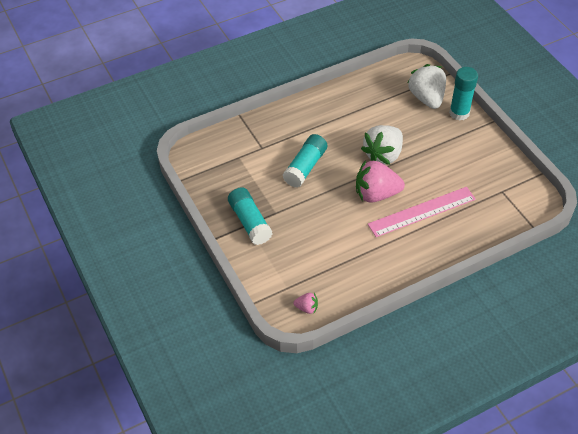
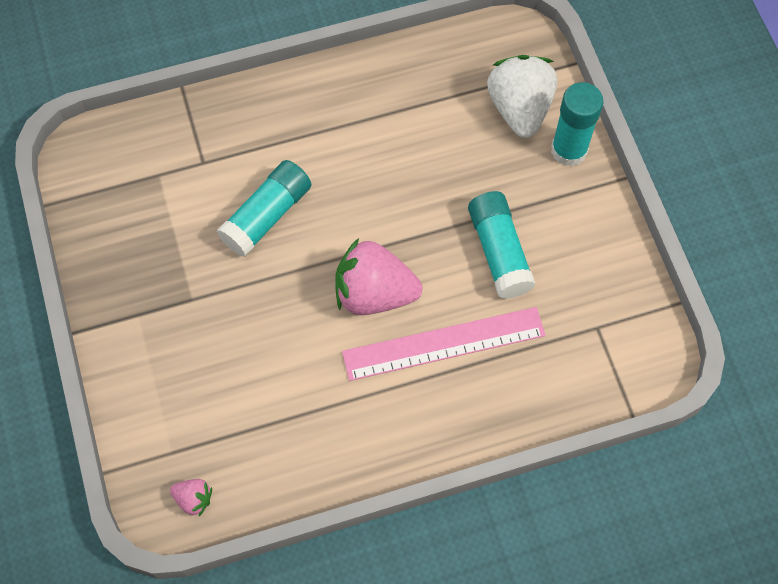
camera: 10 degrees right, 15 degrees up
turquoise glue stick [228,187,272,245] -> turquoise glue stick moved to [468,191,536,299]
white strawberry [361,125,403,165] -> none

